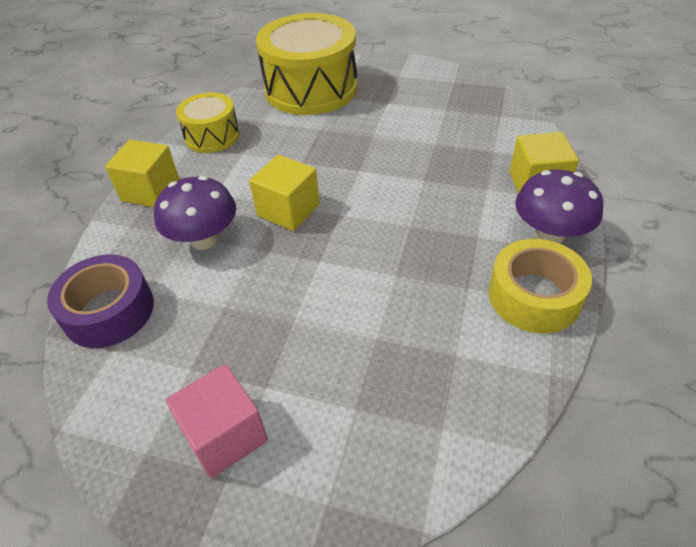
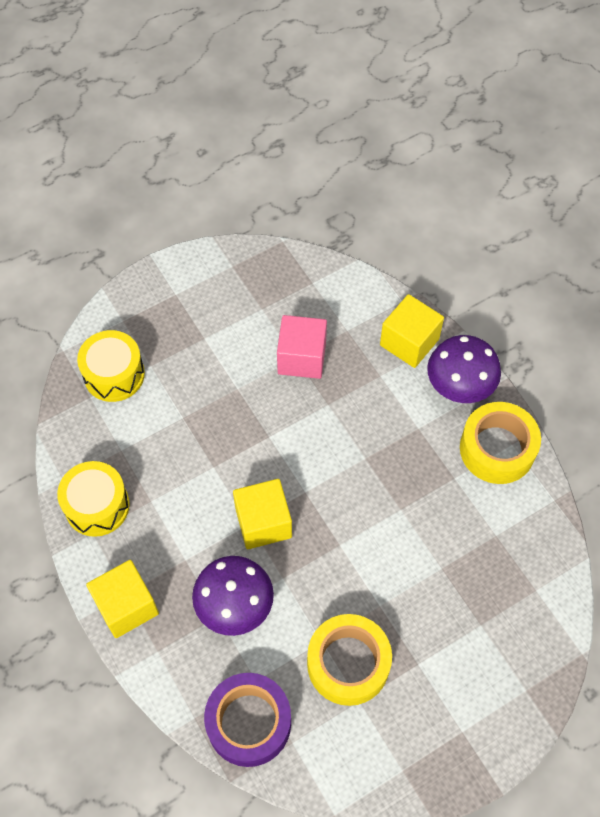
camera: 50 degrees left, 15 degrees up
pink cube [166,364,268,478] -> pink cube moved to [277,315,327,379]
yellow drum [256,13,358,115] -> yellow drum [77,330,145,402], size x0.54
none -> yellow tape [307,614,392,706]

